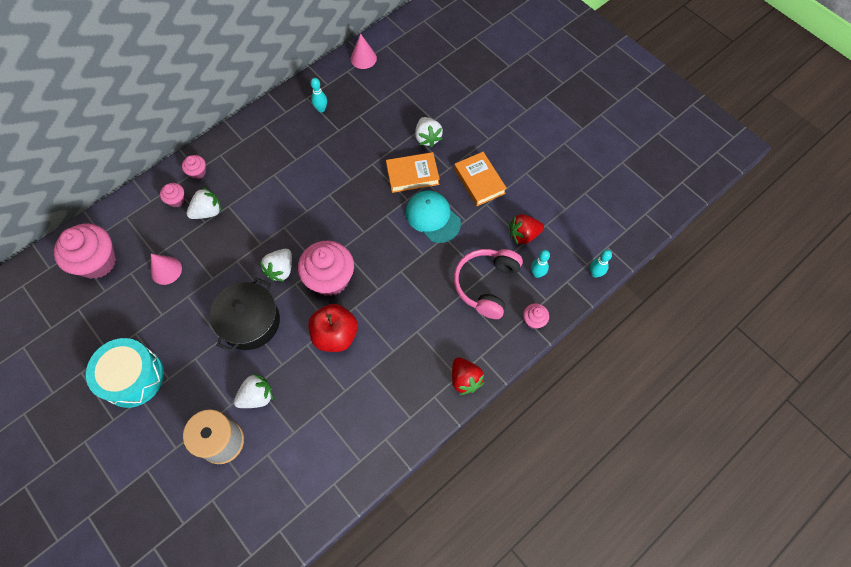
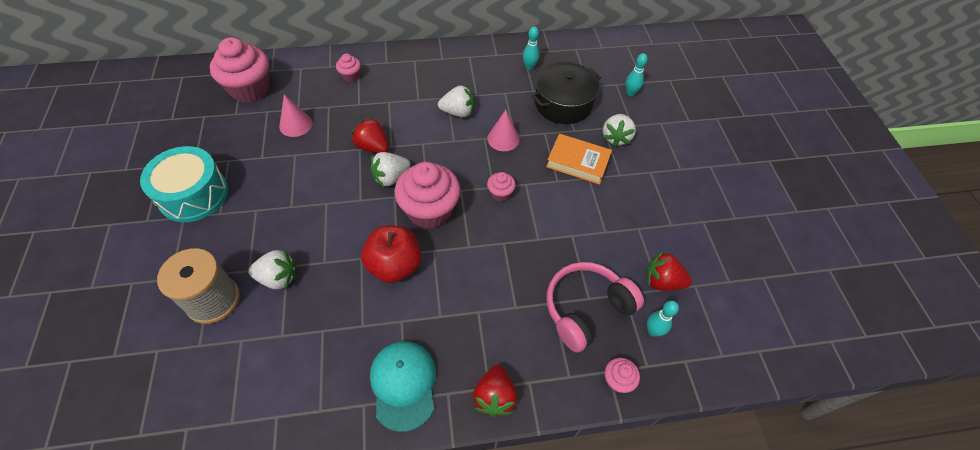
camera: 30 degrees right, 10 degrees down
pink cupcake [182,155,206,179] -> pink cupcake moved to [487,172,516,202]
white strawberry [187,187,221,219] -> white strawberry moved to [438,85,474,117]
black pot [210,278,280,352] -> black pot moved to [531,61,601,124]
pink cone [350,33,377,69] -> pink cone moved to [487,110,520,151]
turquoise cap [406,190,461,243] -> turquoise cap moved to [370,341,436,432]
orange book [454,152,507,206] -> none
turquoise bowling pin [590,250,612,278] -> turquoise bowling pin moved to [626,53,648,96]
none -> red strawberry [352,117,389,153]

